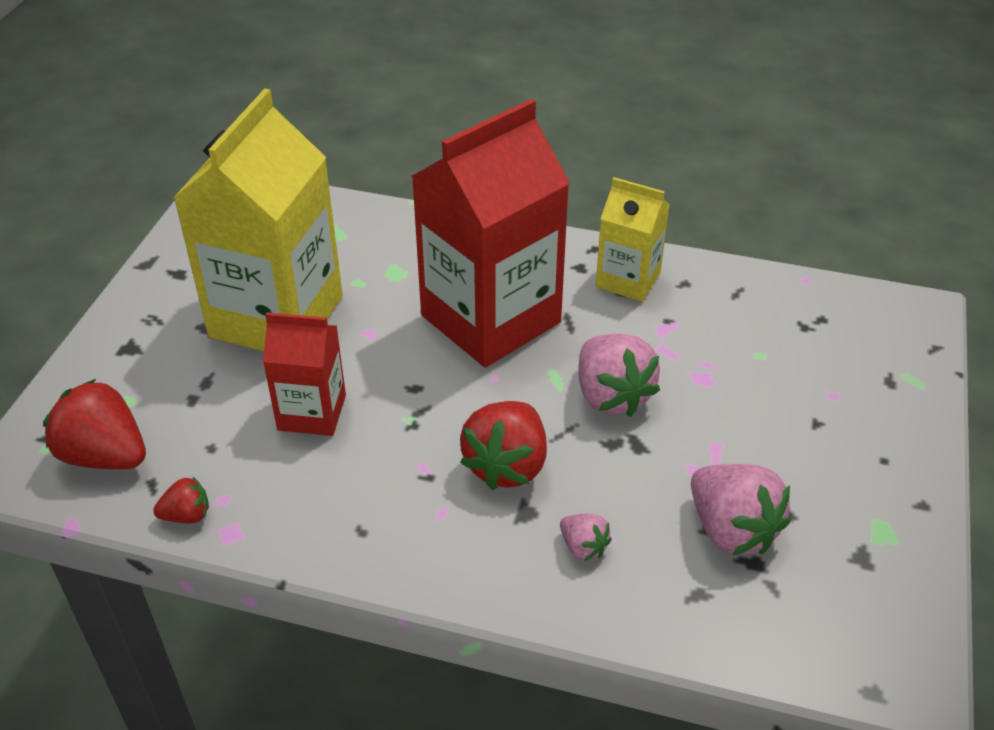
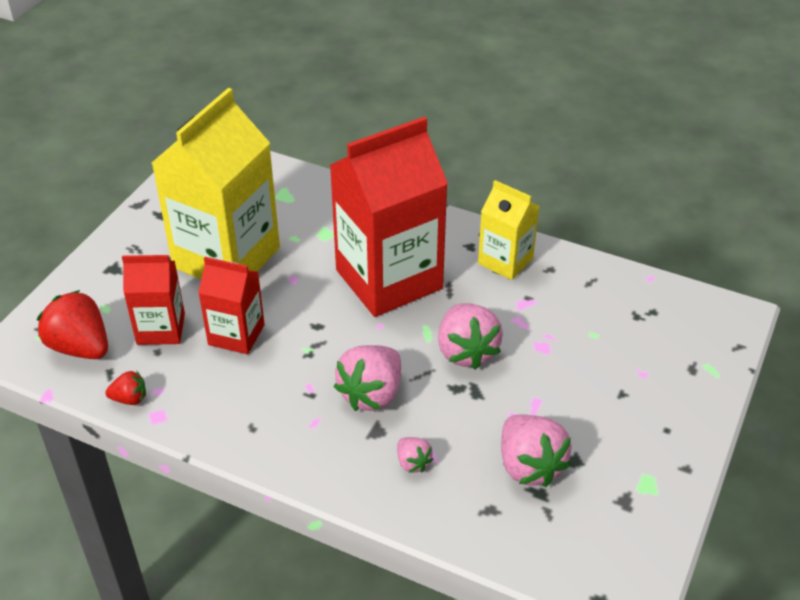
camera: 10 degrees right, 0 degrees up
red strawberry [460,401,547,490] -> pink strawberry [334,345,401,411]
none -> red carton [122,255,185,345]

